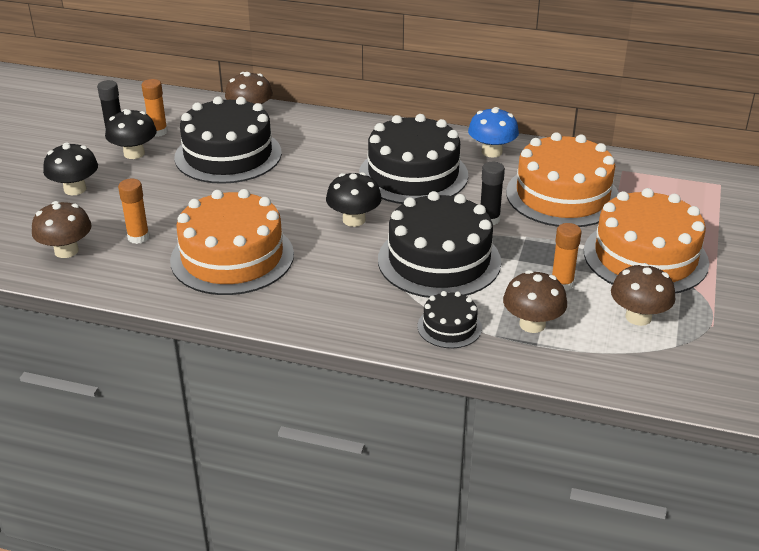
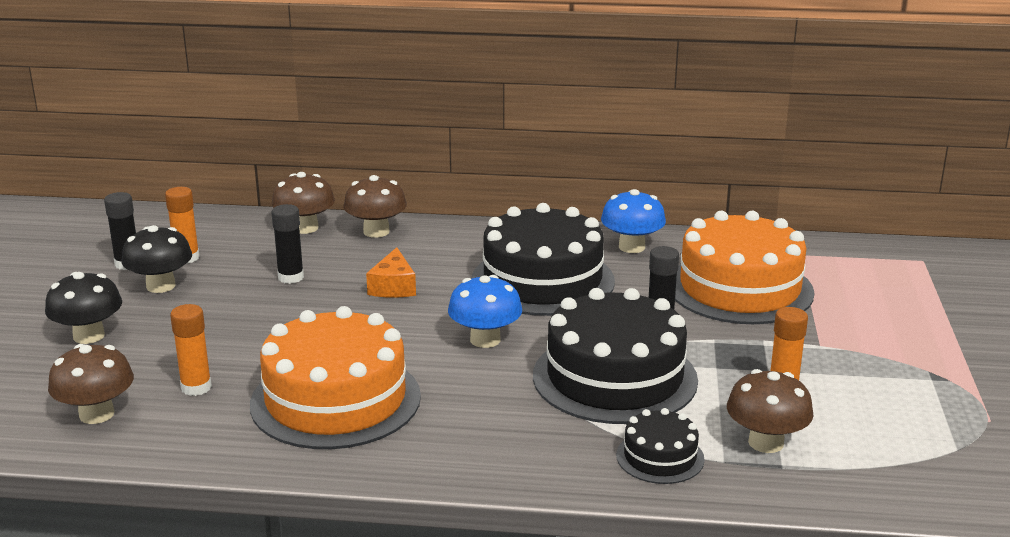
camera: 10 degrees left, 10 degrees down
black cake [174,96,282,184] -> black glue stick [271,204,304,284]
black mushroom [326,172,382,227] -> blue mushroom [448,275,522,348]
orange cake [584,188,709,293] -> none
brown mushroom [611,263,676,326] -> brown mushroom moved to [343,175,407,238]
none -> orange cheese [366,247,416,298]

